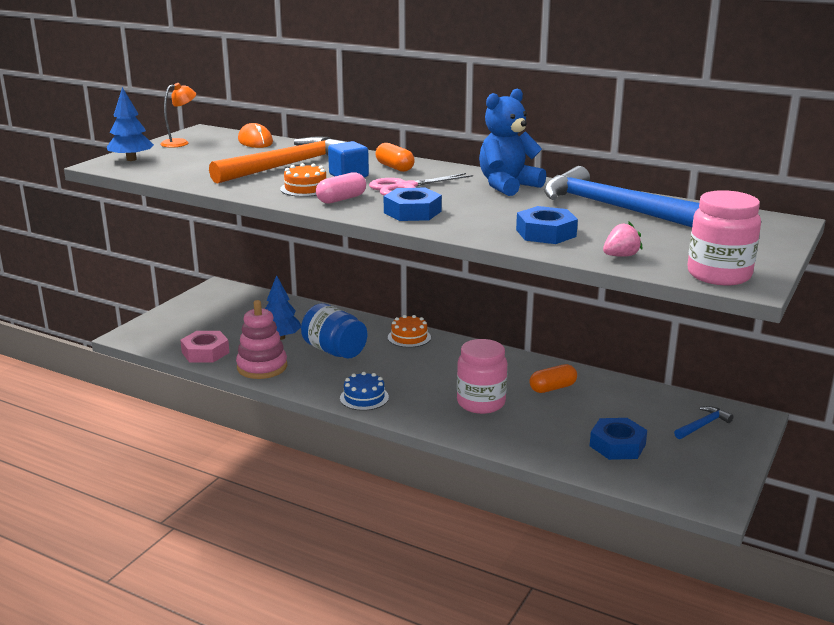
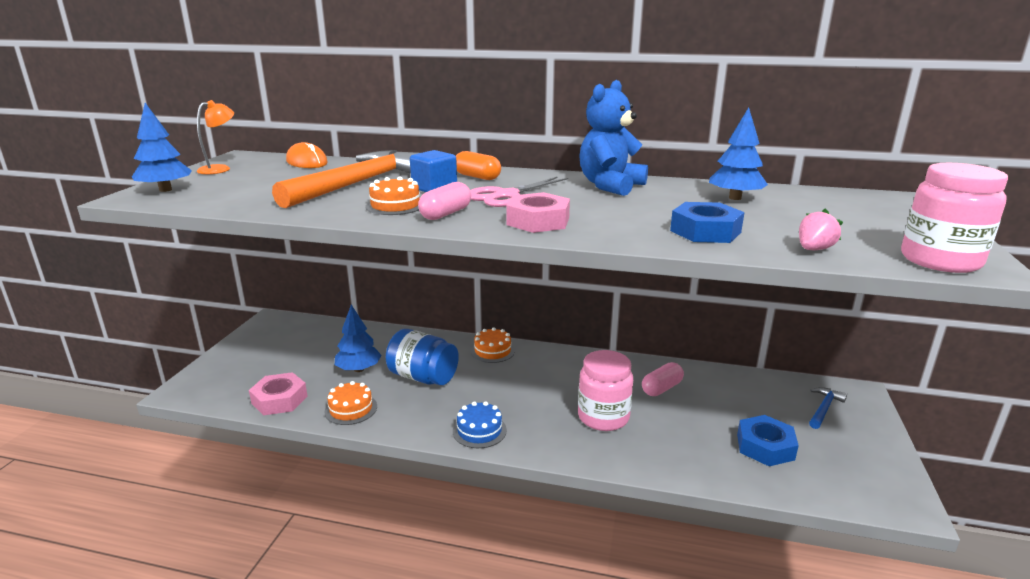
camera: 15 degrees left, 0 degrees up
pink stacking toy [236,300,287,379] -> orange cake [325,381,377,425]
blue nut [384,188,442,221] -> pink nut [506,192,570,233]
orange capsule [530,364,577,393] -> pink capsule [642,362,684,396]
blue hammer [544,166,699,227] -> blue tree [709,107,768,200]

